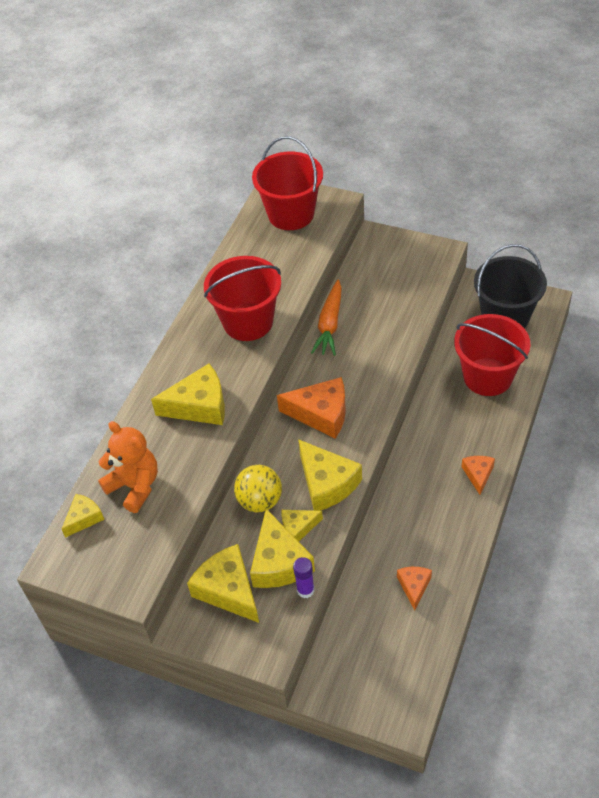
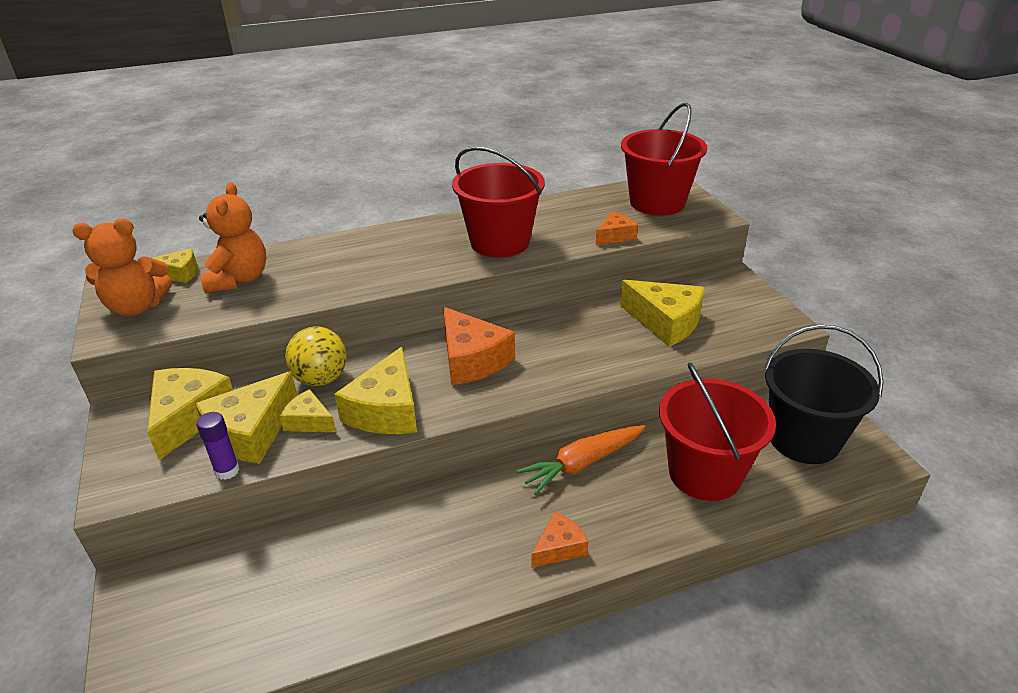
camera: 45 degrees right, 15 degrees down
yellow cheese [151,364,225,425] -> yellow cheese moved to [620,280,704,347]
orange carrot [311,280,342,356] -> orange carrot moved to [516,425,645,495]
orange cheese [397,567,432,610] -> orange cheese moved to [596,212,638,245]
none -> orange teddy bear [72,218,172,316]

